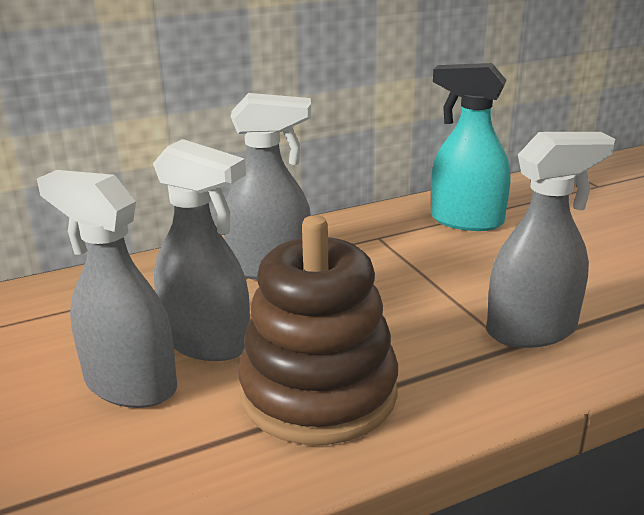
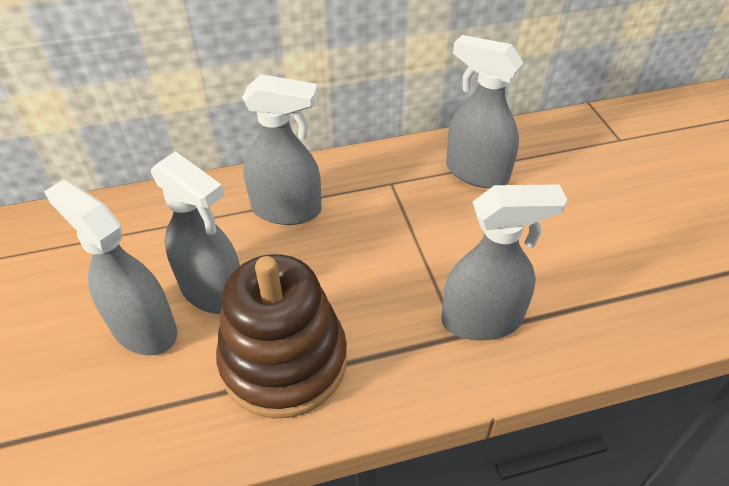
camera: 10 degrees right, 20 degrees up
turquoise spray bottle [431,63,510,231] -> grey spray bottle [446,35,523,188]

